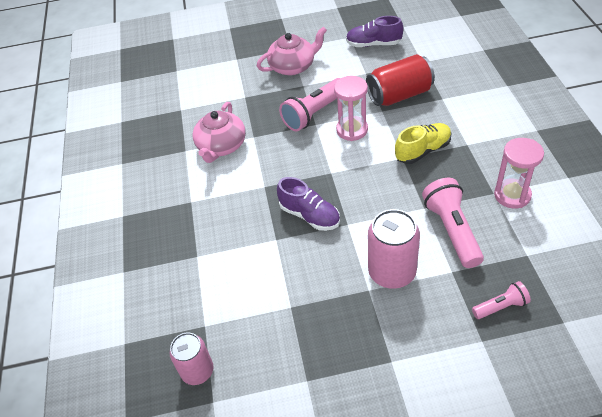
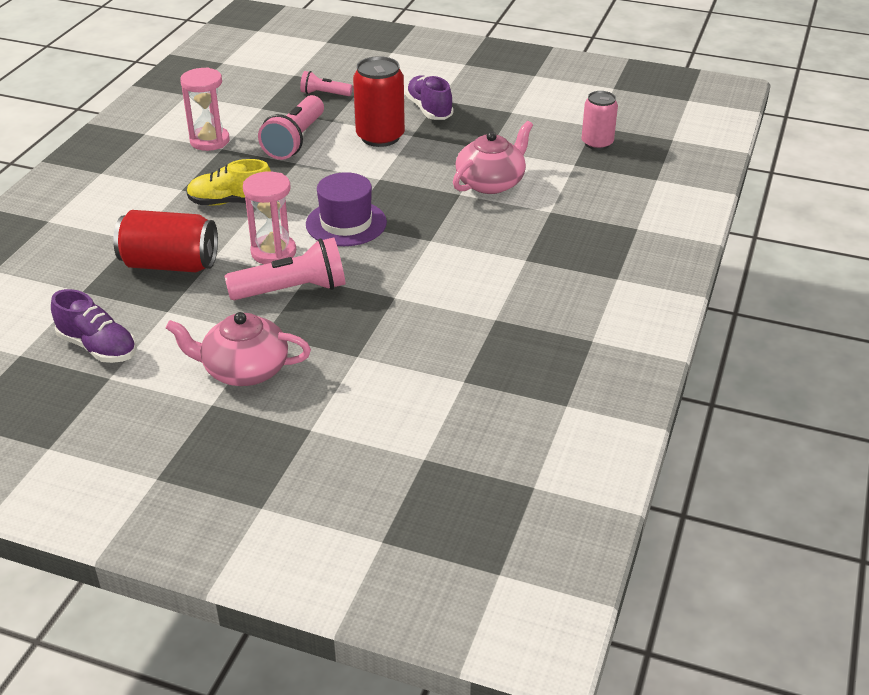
camera: 155 degrees left, 10 degrees down
pink teapot [193,102,246,163] -> pink teapot moved to [453,121,533,194]
purple shoe [277,177,340,231] -> purple shoe moved to [405,75,453,120]
pink can [368,209,420,289] -> red can [353,56,405,147]
none -> purple hat [306,172,387,246]

